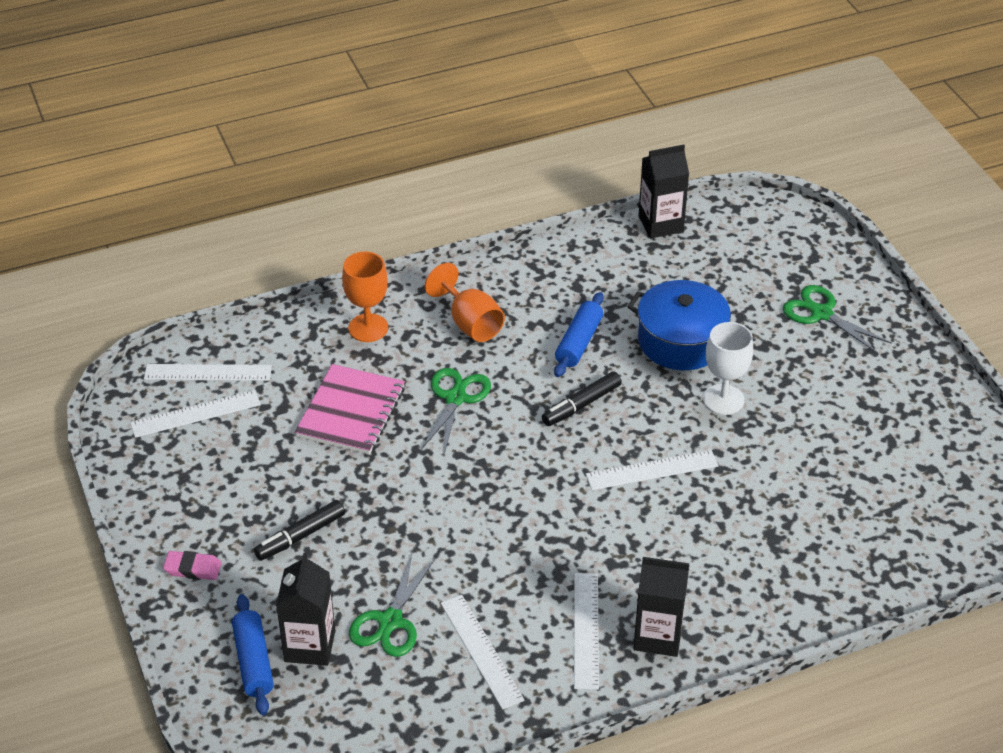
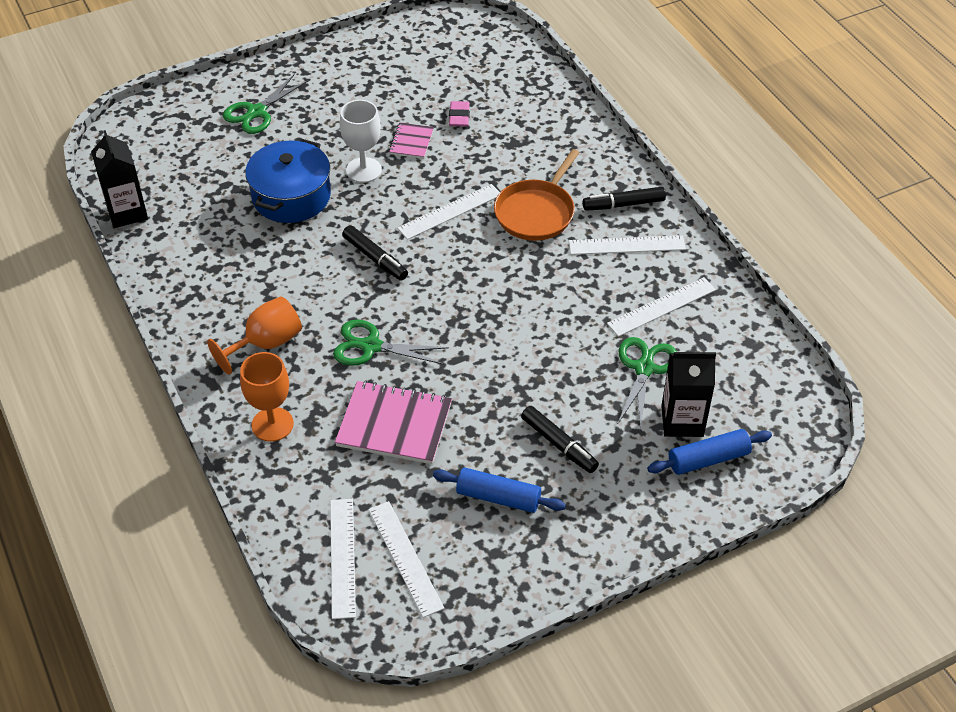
camera: 95 degrees left, 5 degrees up
pink eraser [163,551,222,580] -> pink eraser moved to [449,101,470,127]
green scissors [349,553,436,657] -> green scissors turned 90 degrees counterclockwise [617,337,677,429]
blue rolling pin [554,292,604,377] -> blue rolling pin moved to [433,468,566,513]
white ruler [586,450,719,490] -> white ruler turned 75 degrees clockwise [397,184,500,240]
black carton [633,557,689,657] -> black marker [583,187,666,211]
none -> pink notebook [389,123,434,159]
none -> orange pan [494,149,580,241]

